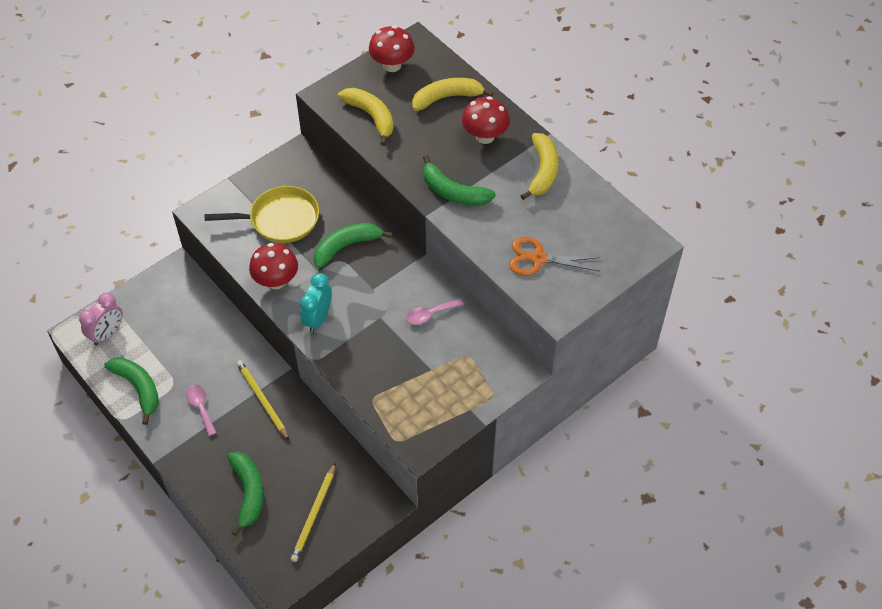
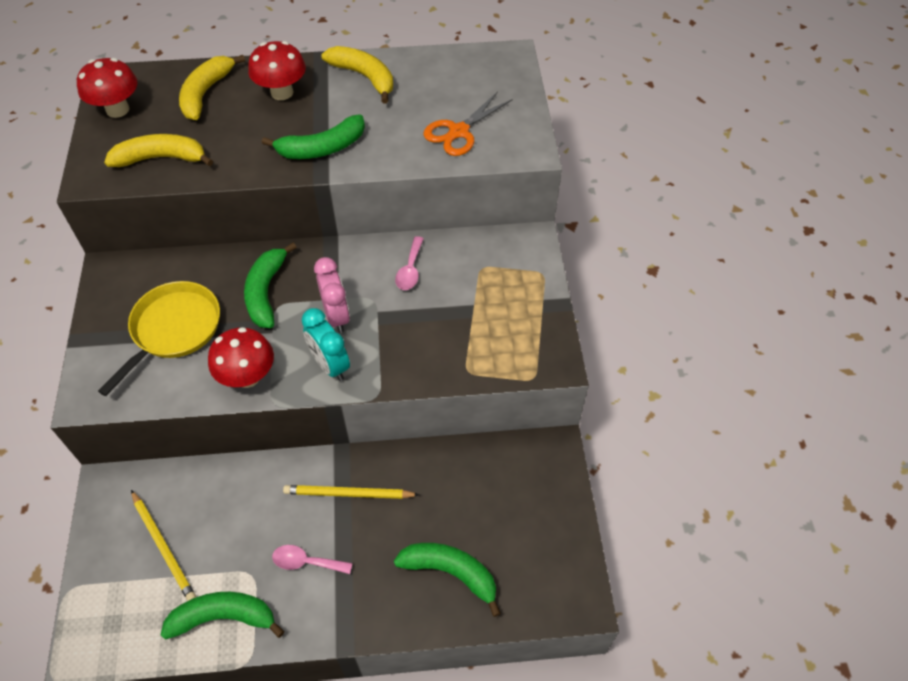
camera: 55 degrees left, 0 degrees up
pink clock [79,293,123,346] -> pink clock moved to [314,257,350,333]
yellow pencil [290,462,336,562] -> yellow pencil moved to [131,490,196,601]

